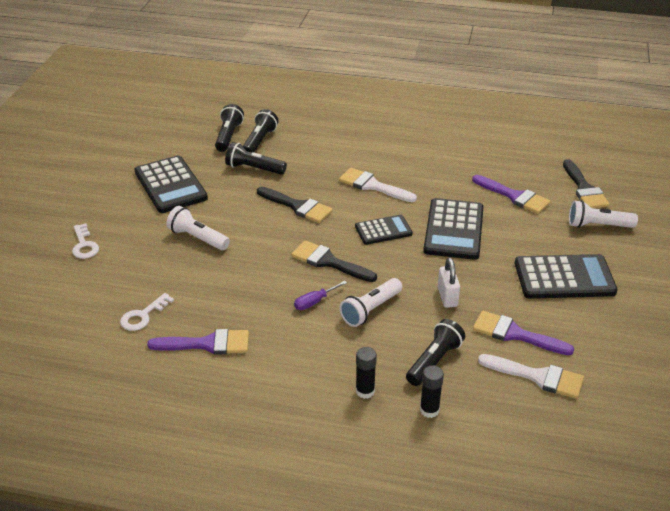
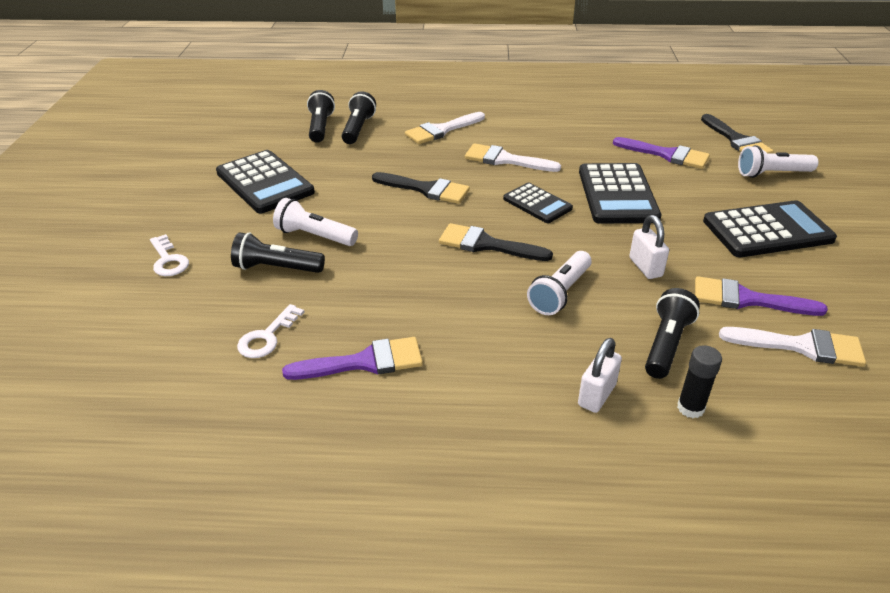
camera: 10 degrees left, 0 degrees up
black flashlight [225,142,287,175] -> black flashlight moved to [231,232,325,273]
purple screwdriver [294,281,347,310] -> none
black calculator [355,215,413,245] -> black calculator turned 75 degrees clockwise [503,183,573,223]
black glue stick [356,347,377,399] -> white padlock [578,338,622,413]
none -> white brush [405,112,485,144]

